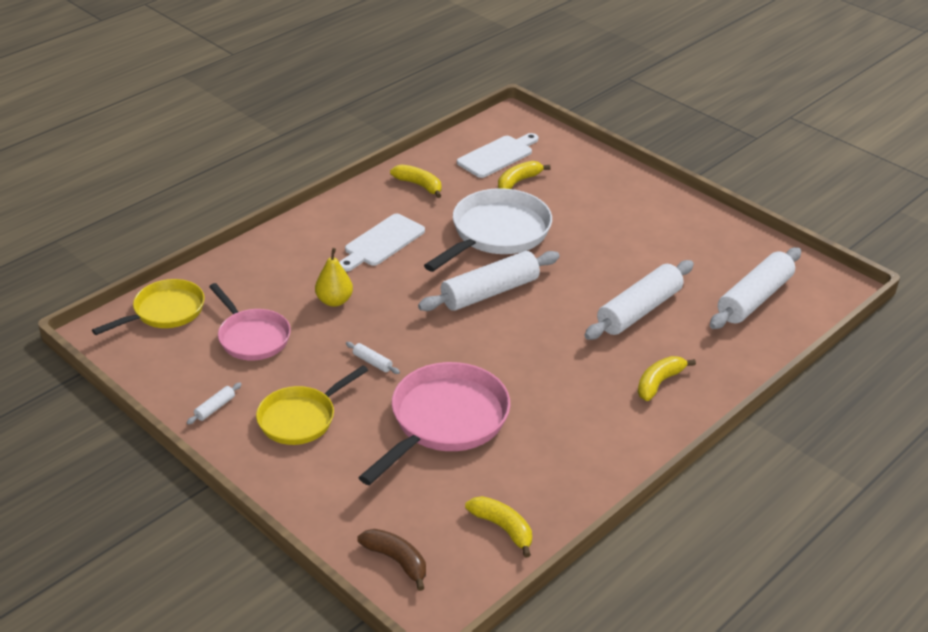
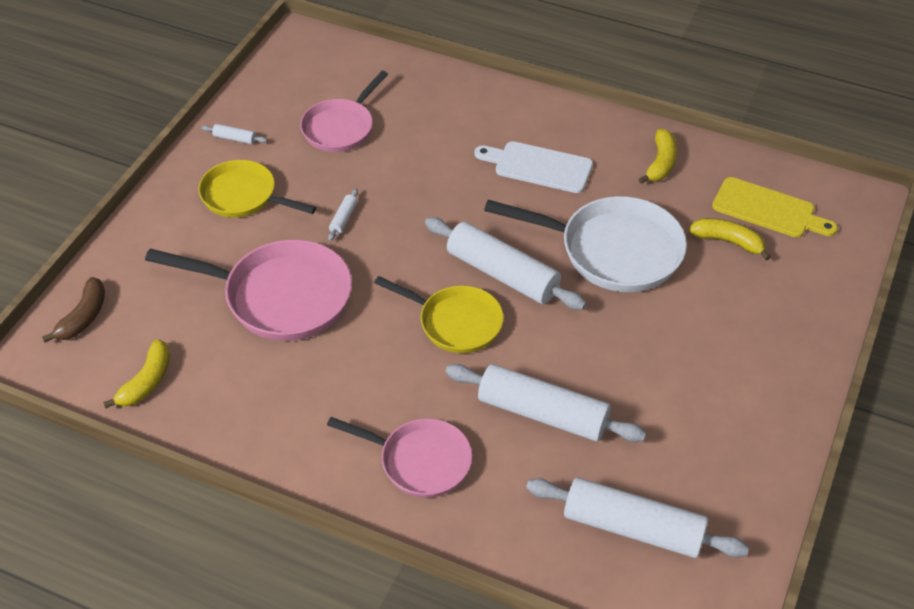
camera: 70 degrees right, 10 degrees up
yellow pan [92,279,205,335] -> yellow pan moved to [374,276,504,353]
yellow pear [315,248,353,307] -> none
white cutting board [457,133,538,178] -> yellow cutting board [712,177,838,238]
yellow banana [638,356,696,401] -> pink pan [327,417,472,498]

